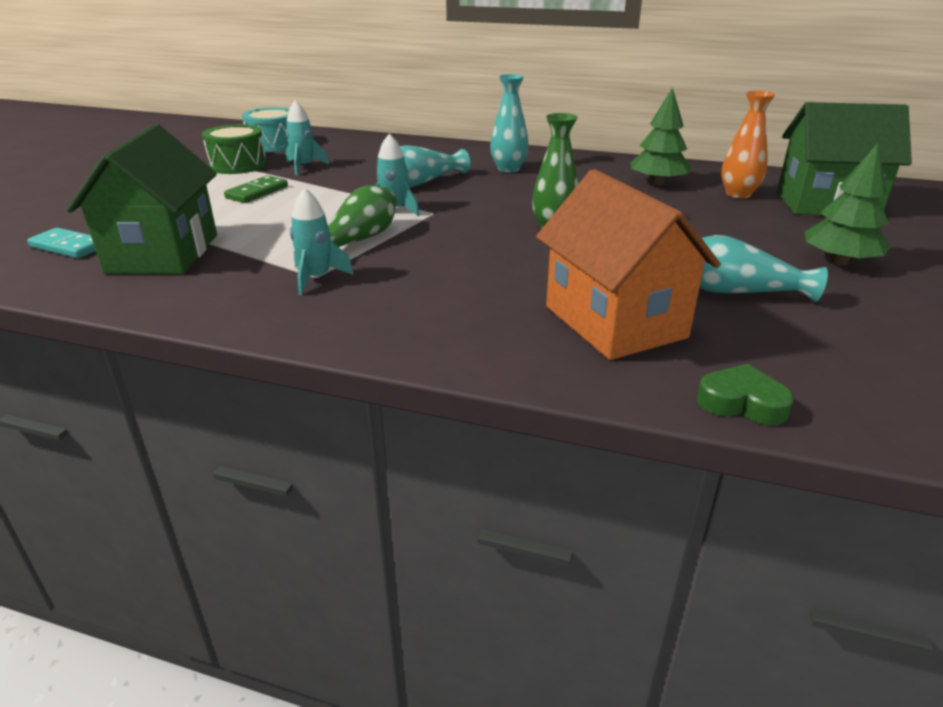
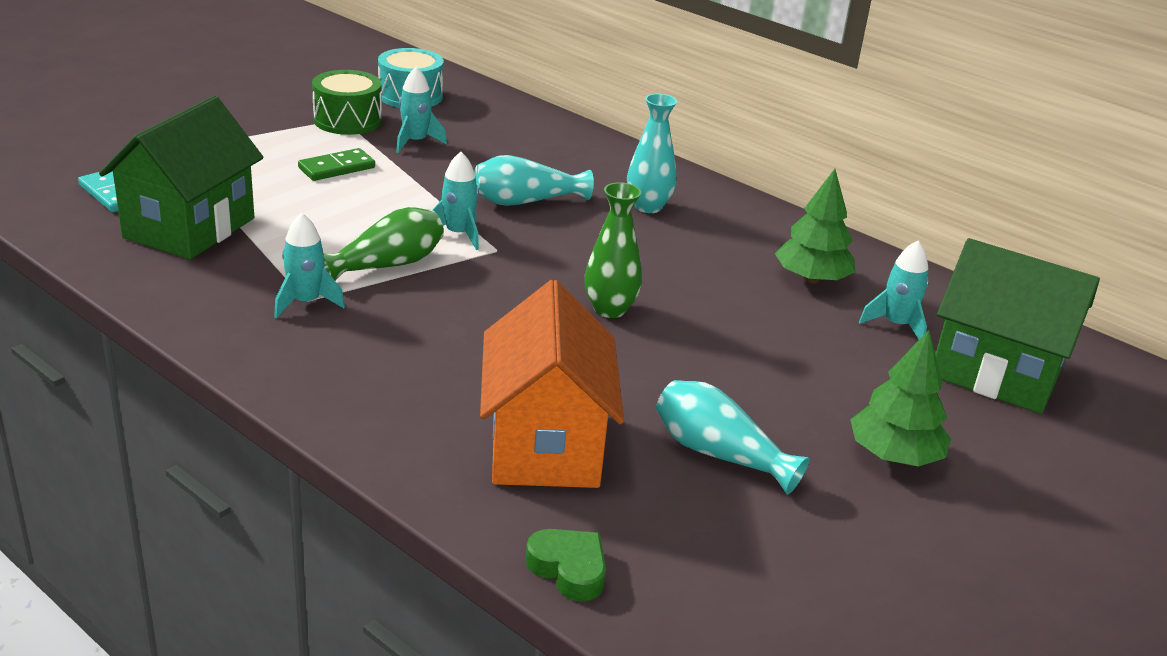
camera: 20 degrees right, 0 degrees up
orange vase [721,91,776,198] -> turquoise rocket [859,241,929,340]

